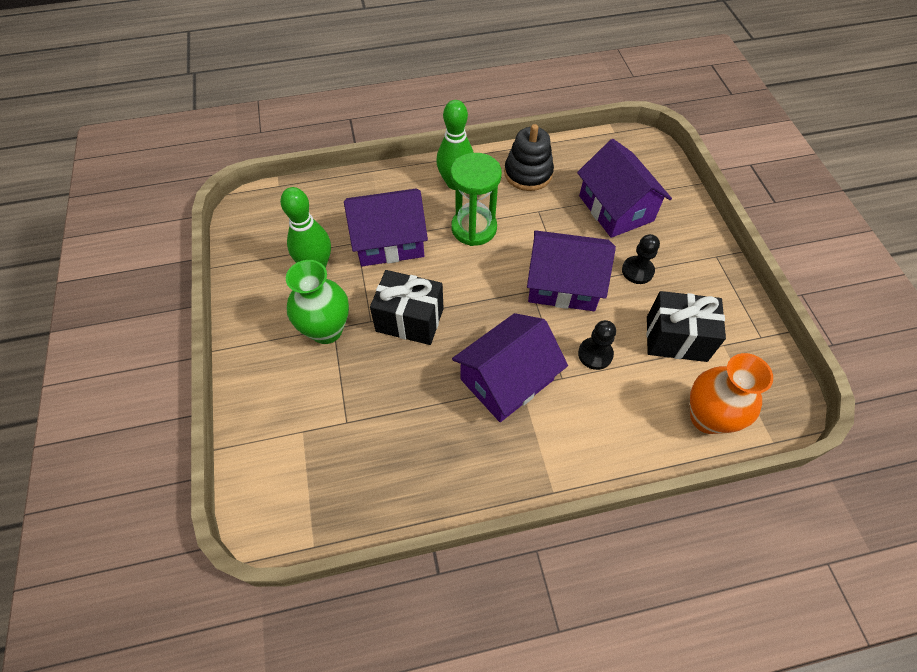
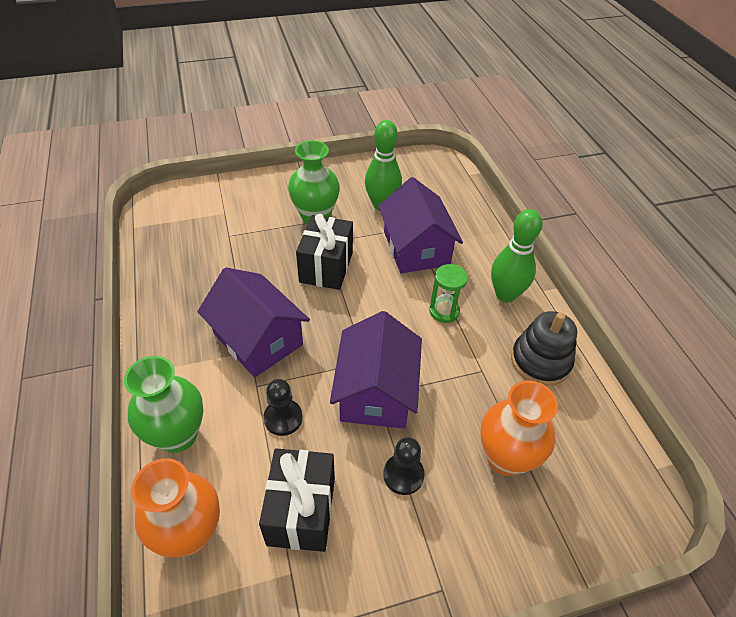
camera: 85 degrees right, 10 degrees down
green hourglass [451,153,502,246] -> green hourglass [429,264,468,323], size x0.62
purple house [577,139,672,238] -> orange vase [481,380,558,476]
none -> green vase [124,356,203,453]

